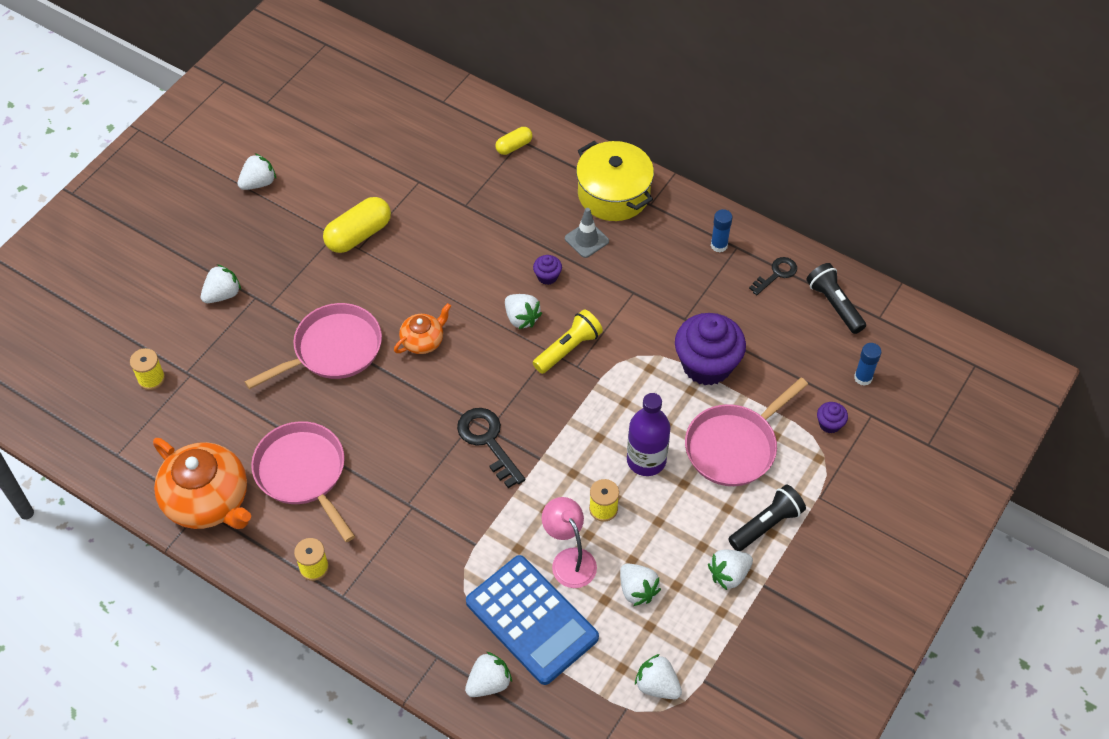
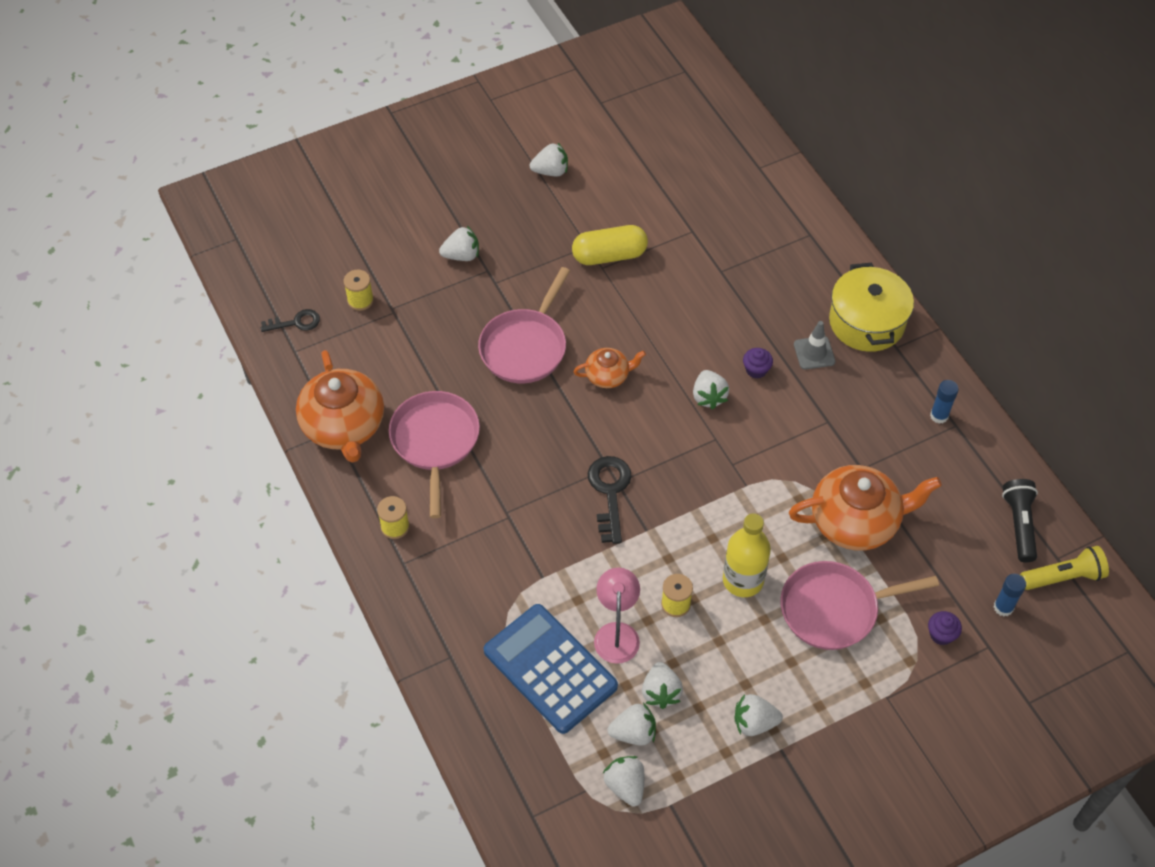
camera: 30 degrees right, 0 degrees up
pink pan [245,303,382,389] -> pink pan turned 120 degrees clockwise [478,267,570,383]
white strawberry [465,652,512,697] -> white strawberry moved to [607,703,656,746]
blue calculator [466,555,599,685] -> blue calculator turned 150 degrees clockwise [484,604,618,734]
yellow capsule [495,127,533,155] -> none
yellow flashlight [533,309,603,374] -> yellow flashlight moved to [1020,546,1109,590]
purple bottle [627,393,671,476] -> yellow bottle [723,513,771,597]
purple cupcake [675,313,746,386] -> orange teapot [789,465,942,551]
black flashlight [728,485,806,551] -> none
black key [749,257,797,295] -> black key moved to [261,309,320,332]

